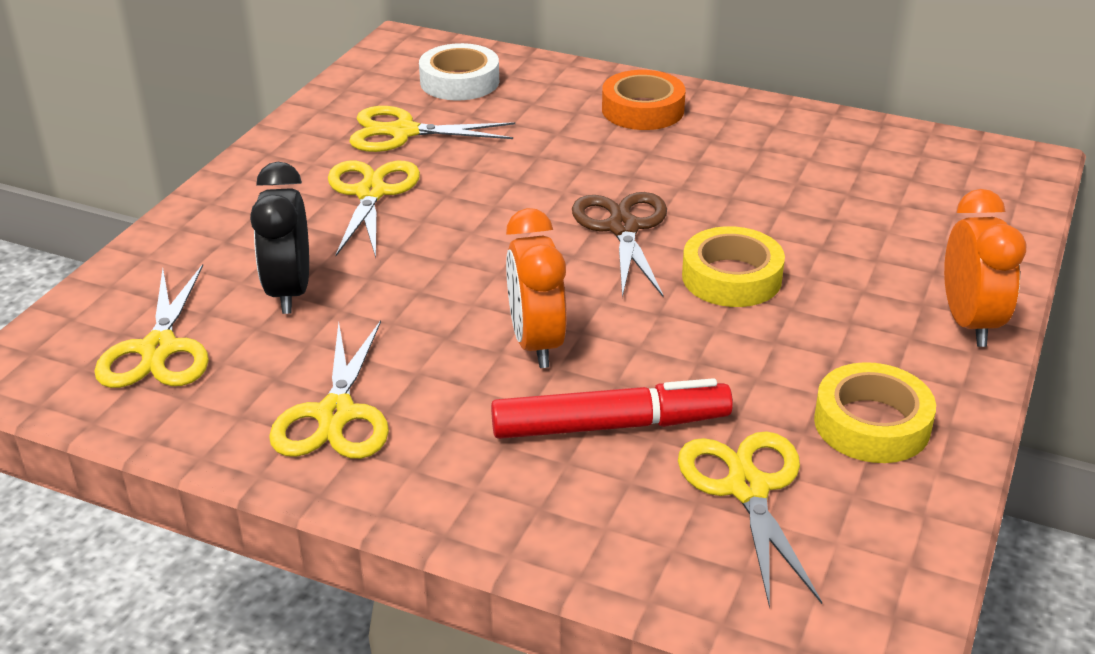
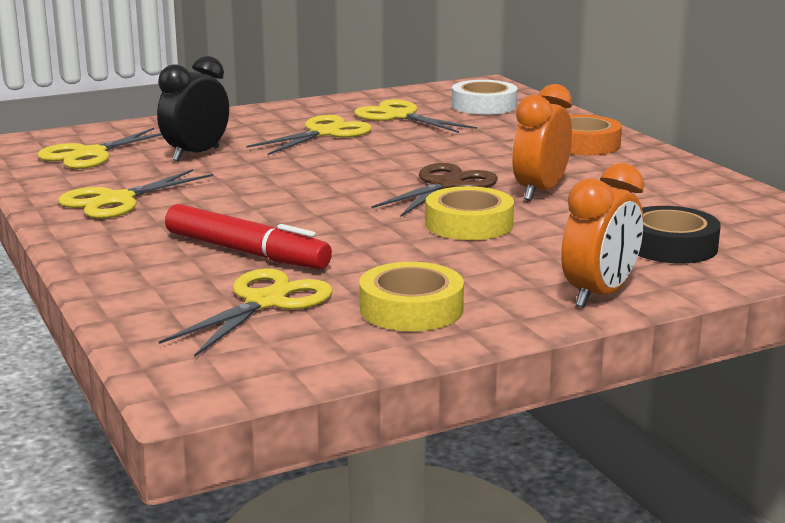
camera: 40 degrees right, 15 degrees down
orange clock [506,208,567,368] -> orange clock moved to [512,84,572,201]
none -> black tape [638,206,721,263]

